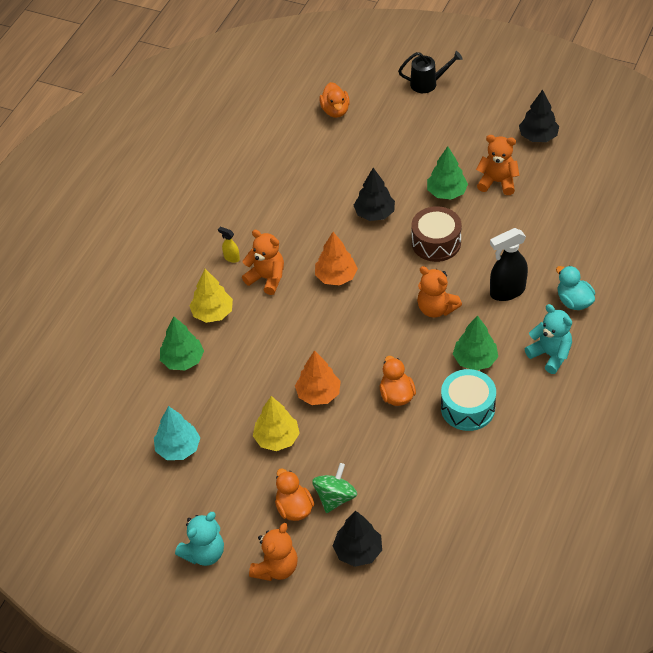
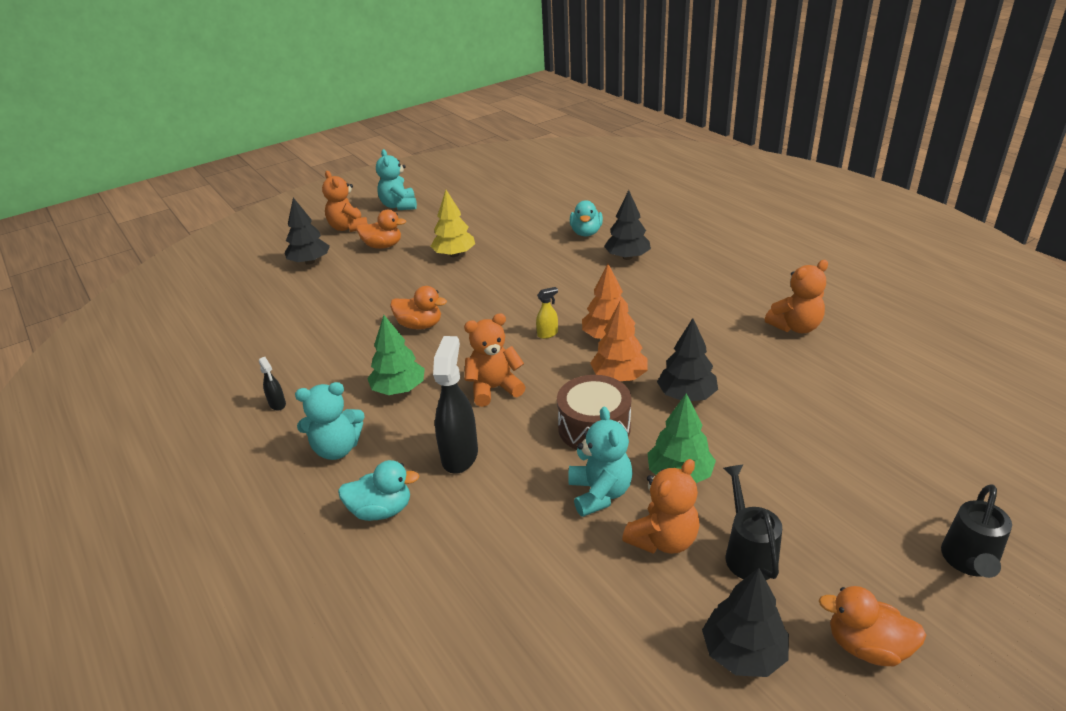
camera: 120 degrees right, 15 degrees down
turquoise tree [154,406,200,460] -> none
green tree [160,317,204,370] -> turquoise duck [570,200,603,236]
yellow tree [189,269,233,323] -> black tree [604,190,651,260]
yellow spray bottle [218,227,240,263] -> yellow spray bottle moved to [536,287,558,339]
orange teddy bear [242,230,284,295] -> orange teddy bear moved to [765,260,828,333]
orange tree [295,350,341,405] -> orange tree moved to [590,301,647,381]
green spinning top [312,463,357,513] -> none
orange duck [319,82,350,118] -> orange duck moved to [819,586,926,666]
turquoise drum [441,369,496,431] -> none
none -> black spray bottle [259,357,286,411]
none -> turquoise teddy bear [568,407,633,517]
none -> black watering can [723,465,782,580]

